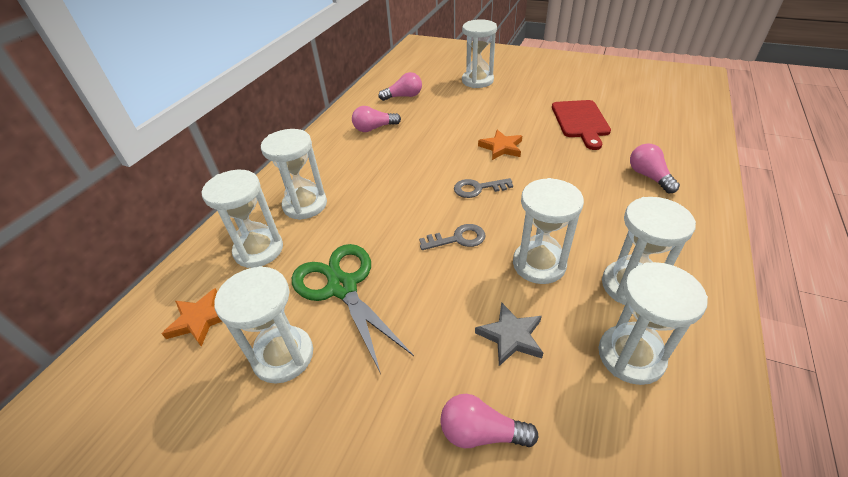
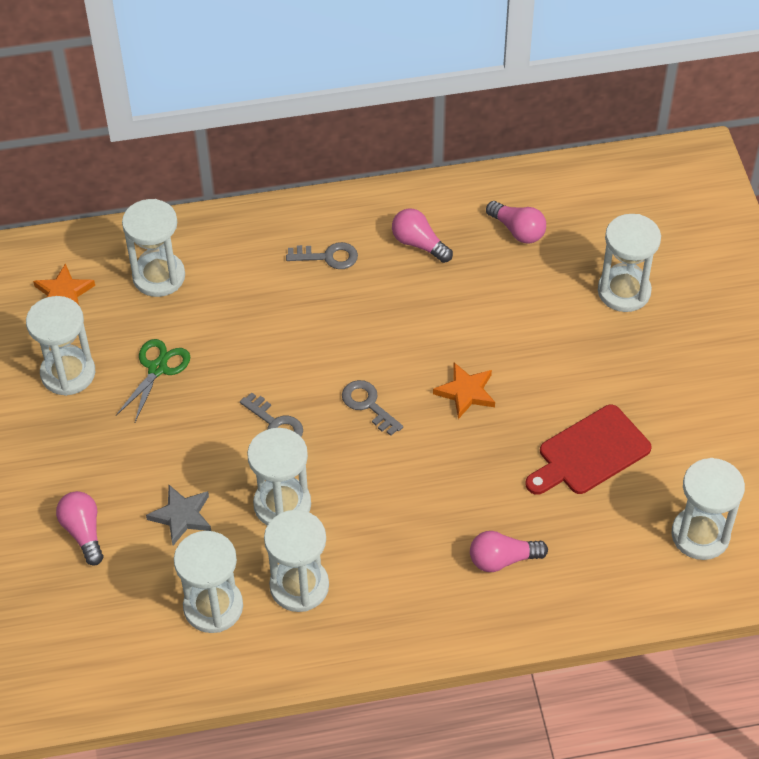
camera: 55 degrees right, 10 degrees up
white hourglass [261,129,327,220] -> white hourglass moved to [672,458,745,560]
green scissors [292,244,414,374] -> green scissors [116,339,190,422], size x0.62
pink light bulb [630,143,680,193] -> pink light bulb turned 135 degrees counterclockwise [470,531,548,572]
none -> grey key [286,242,358,269]

